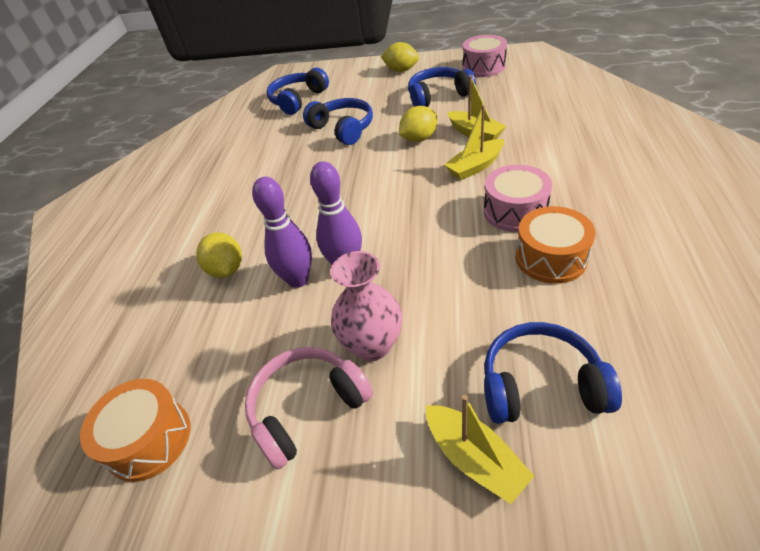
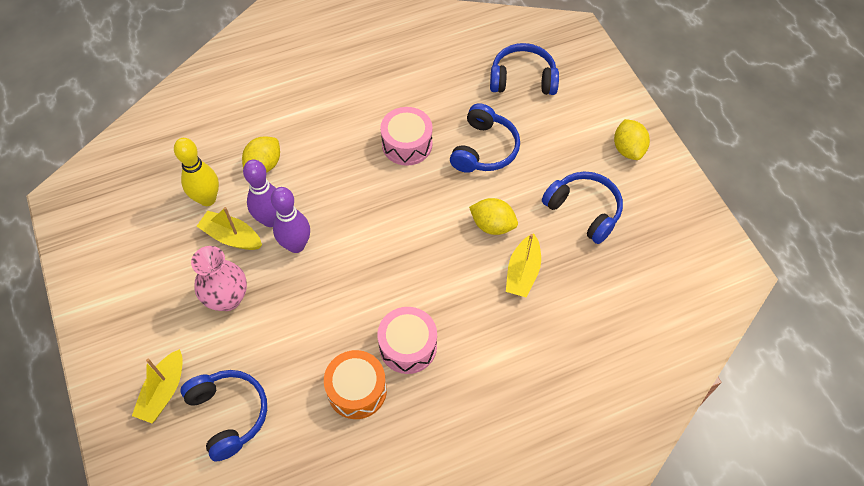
camera: 55 degrees right, 15 degrees up
orange drum [80,379,190,482] -> none
pink headphones [245,347,373,470] -> none
yellow boat [444,105,504,180] -> yellow boat moved to [197,207,262,250]
pink drum [463,35,507,77] -> pink drum moved to [380,107,432,166]
none -> yellow bowling pin [174,138,219,206]

